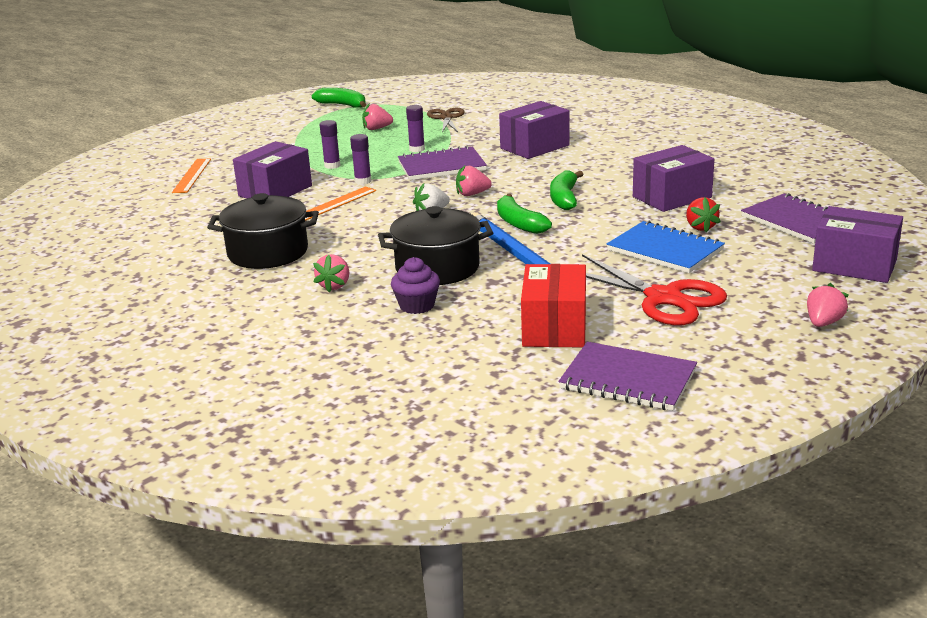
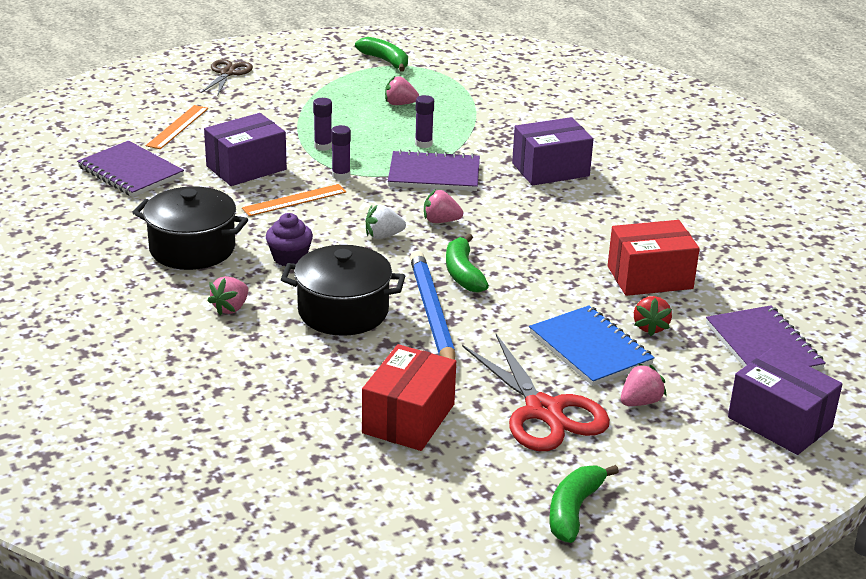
camera: 15 degrees right, 5 degrees up
purple cupcake [391,257,440,314] -> purple cupcake moved to [266,213,313,266]
brown scissors [427,108,465,133] -> brown scissors moved to [201,59,253,96]
green banana [550,170,583,210] -> green banana moved to [550,465,619,543]
purple notebook [559,342,697,411] -> purple notebook moved to [77,141,184,197]
purple box [633,145,714,212] -> red box [608,220,700,296]
pink strawberry [807,283,849,327] -> pink strawberry moved to [621,363,667,406]

